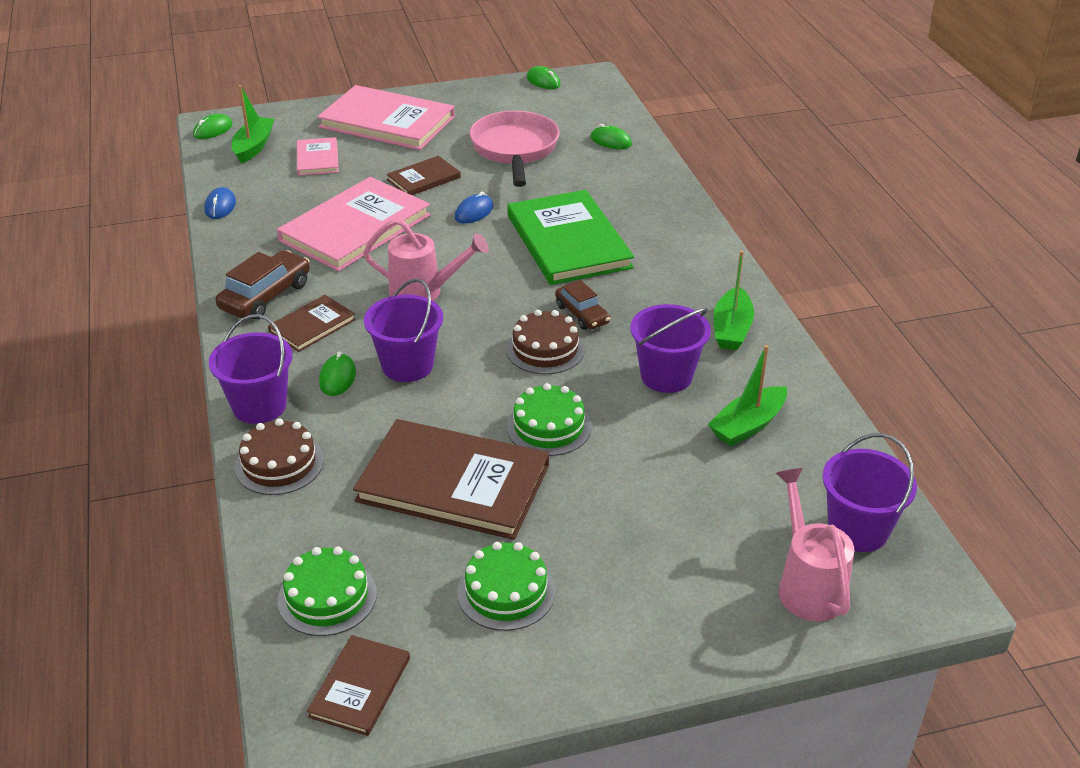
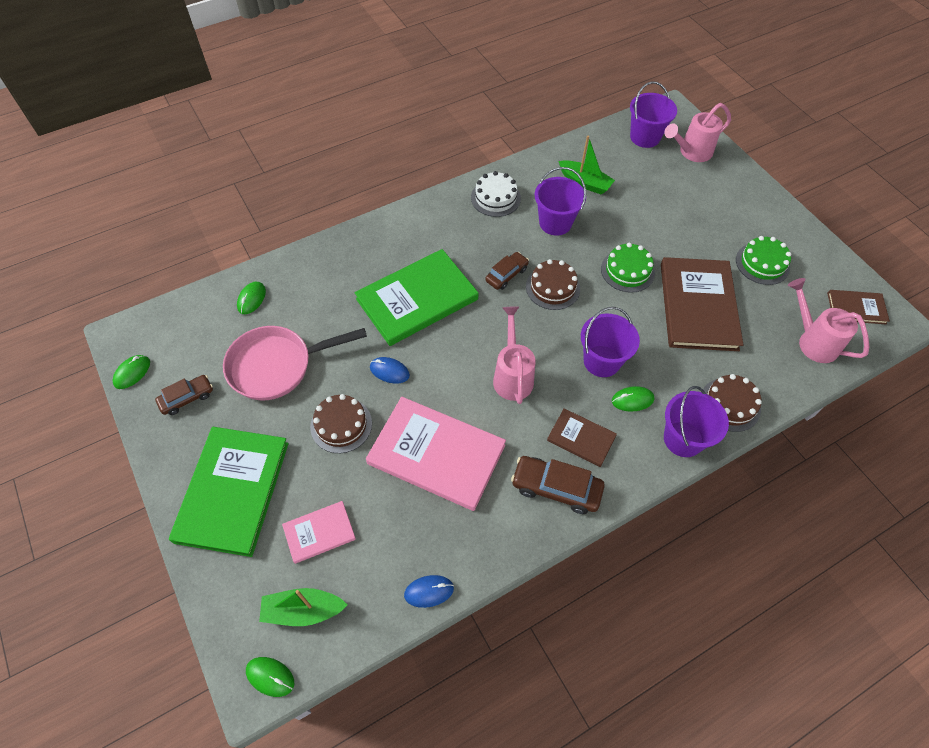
camera: 105 degrees left, 20 degrees up
green cake [277,547,377,636] -> pink watering can [788,278,869,363]
pink book [318,85,455,150] -> green book [169,427,289,557]
brown book [386,156,461,195] -> brown cake [310,394,372,453]
green boat [713,250,754,350] -> white cake [471,171,521,217]
none -> brown car [155,375,213,415]

